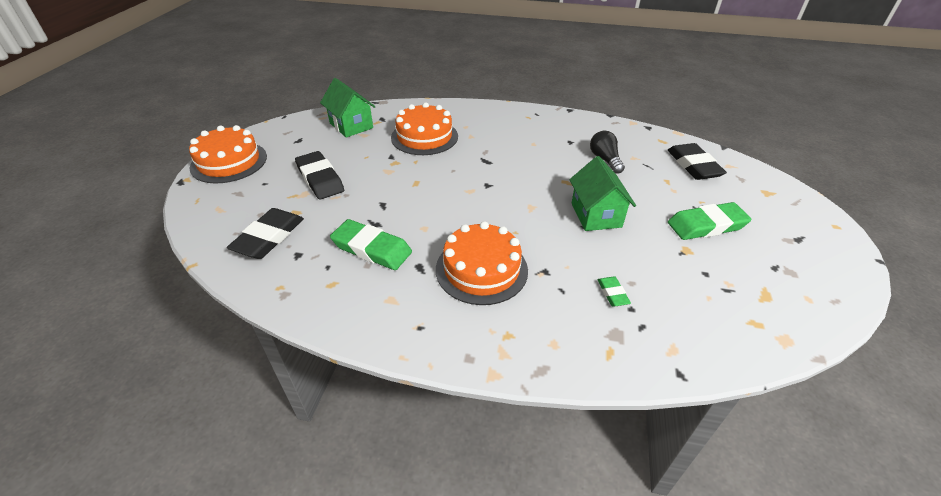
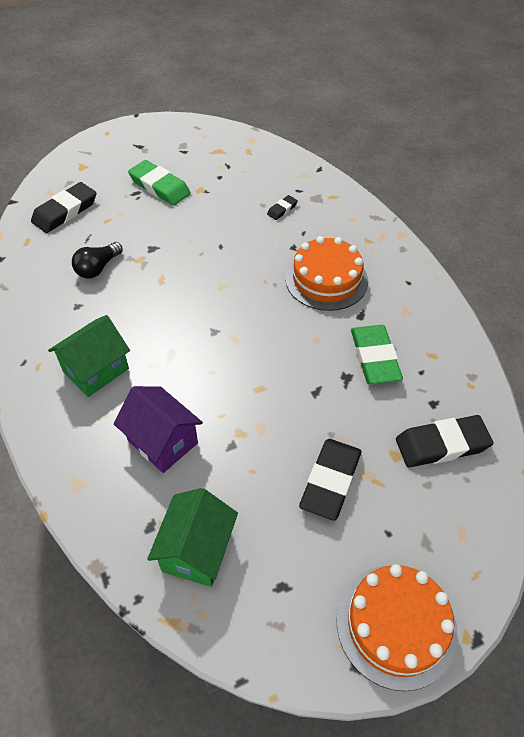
camera: 125 degrees left, 10 degrees up
orange cake [391,102,458,155] -> purple house [114,386,203,473]
green house [569,156,636,231] -> green house moved to [48,315,130,397]
green eraser [597,276,631,306] -> black eraser [267,195,298,220]

